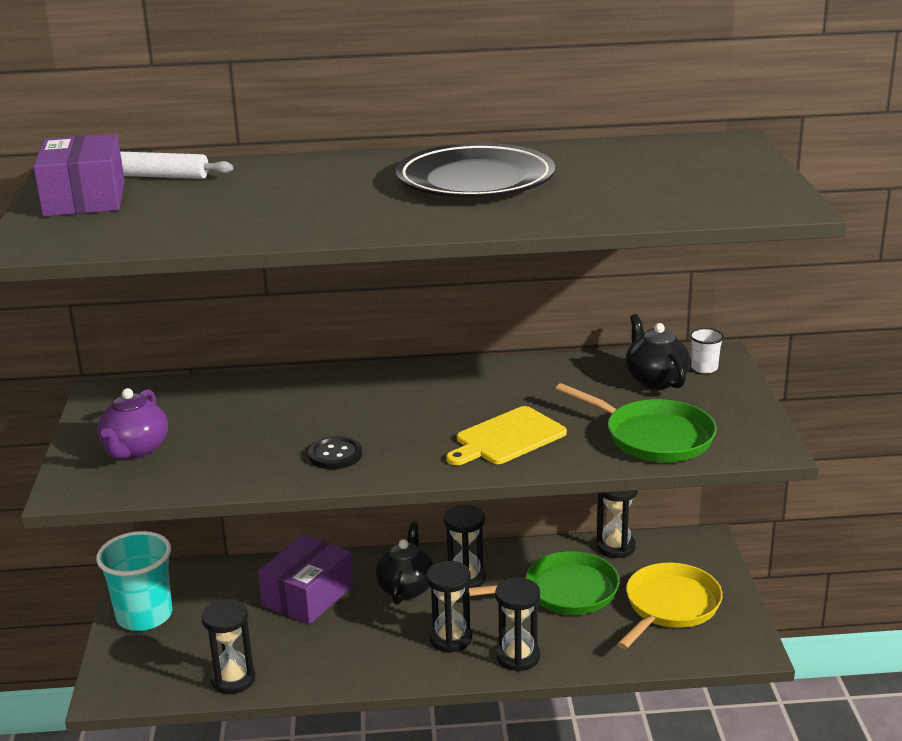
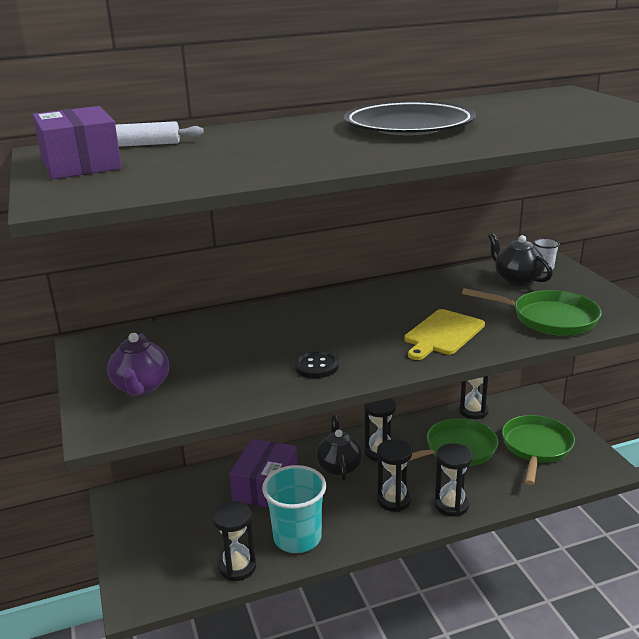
camera: 15 degrees left, 0 degrees up
turquoise cup [96,531,172,631] -> turquoise cup moved to [262,465,326,553]
yellow pan [617,563,723,649] -> green pan [502,415,575,485]

